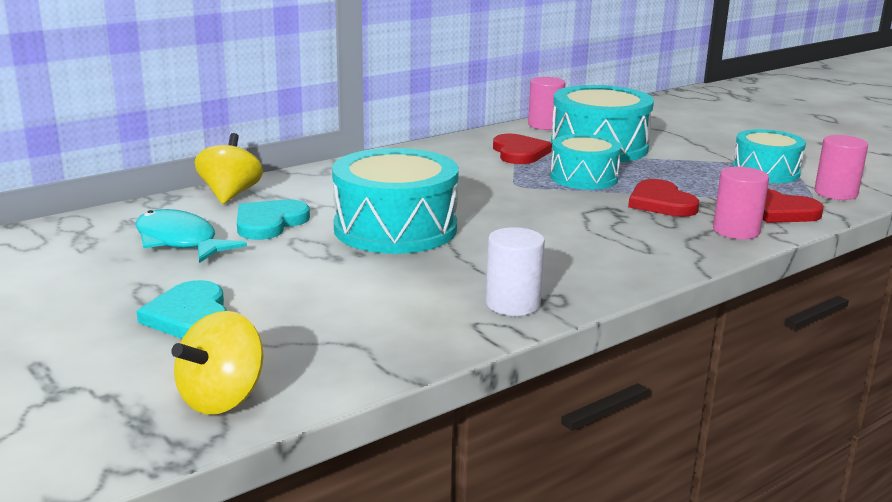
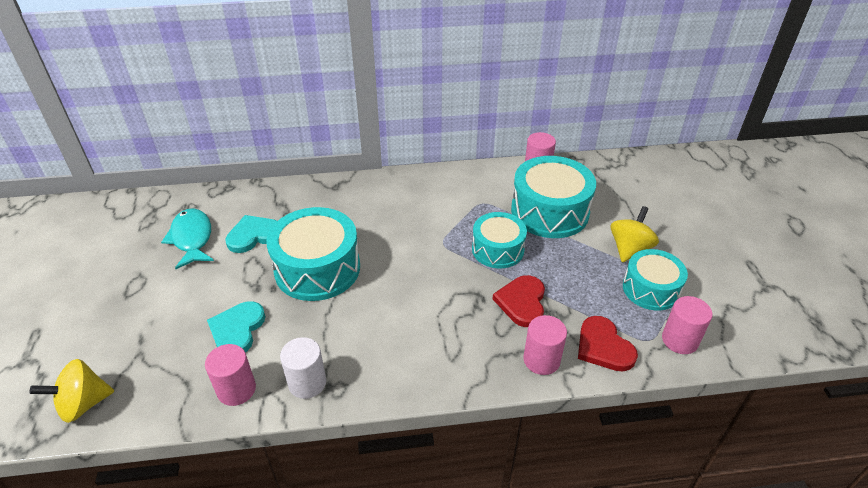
camera: 30 degrees right, 20 degrees up
turquoise heart [137,280,227,339] -> turquoise heart moved to [207,301,266,352]
yellow spinning top [195,133,263,204] -> yellow spinning top moved to [611,206,659,262]
red heart [493,134,552,164] -> none
none -> pink cylinder [205,344,256,406]

